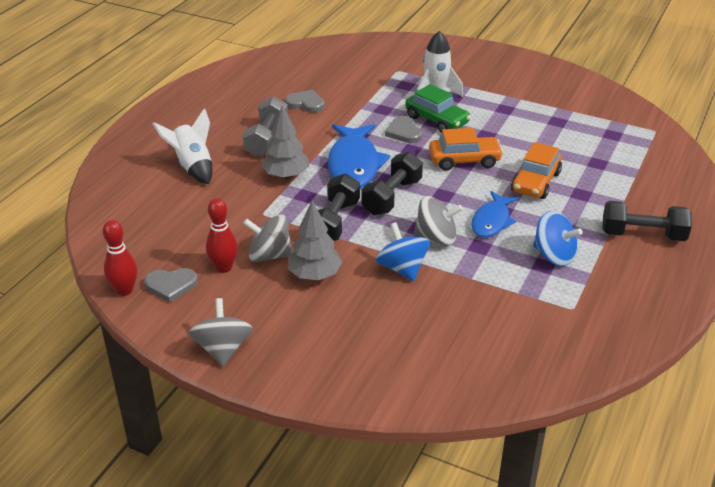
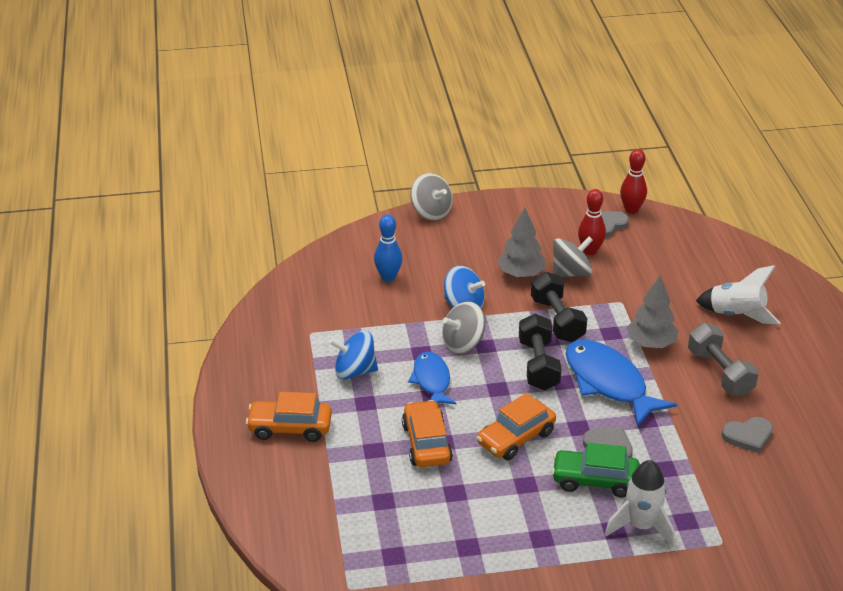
camera: 145 degrees right, 0 degrees up
grey spinning top [189,298,253,366] -> grey spinning top moved to [410,173,453,221]
black dumbbell [602,201,692,241] -> orange car [246,392,332,442]
none -> blue bowling pin [374,214,402,282]

